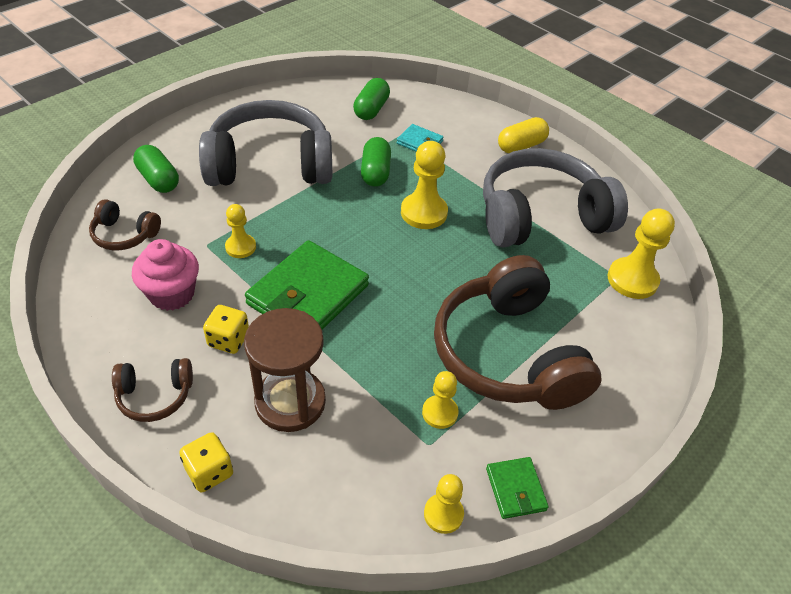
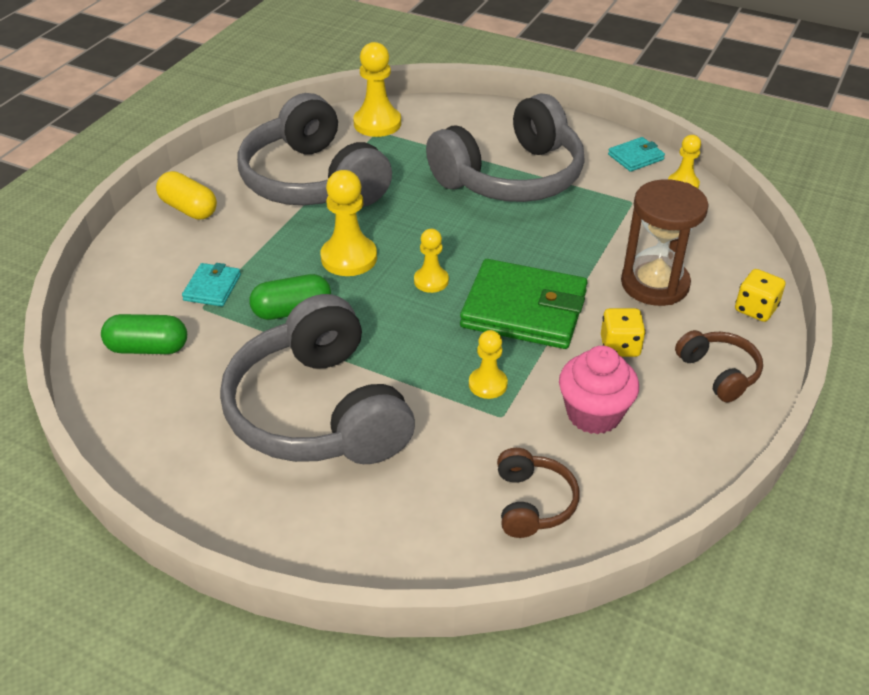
camera: 105 degrees left, 5 degrees down
green capsule [133,145,179,193] -> none
yellow pawn [422,371,459,429] -> yellow pawn moved to [414,229,449,293]
brown headphones [434,255,601,410] -> grey headphones [426,93,585,202]
green wallet [486,457,549,519] -> turquoise wallet [608,137,665,172]

